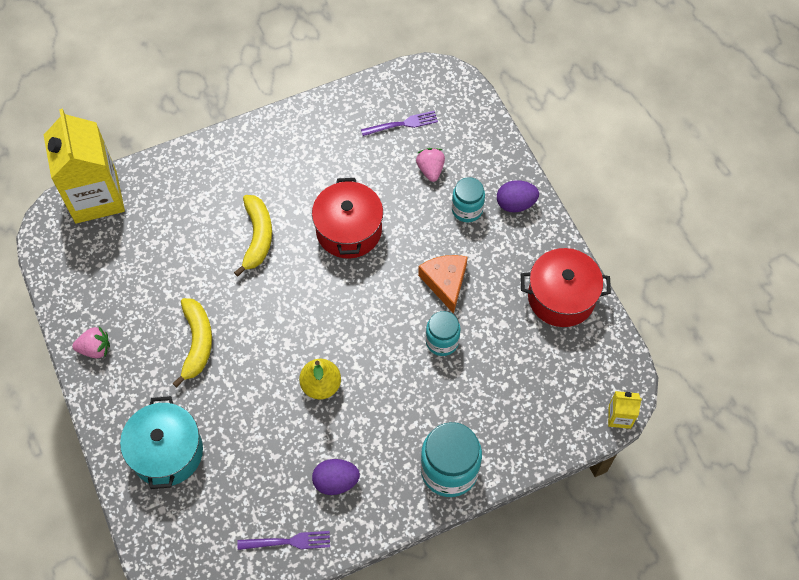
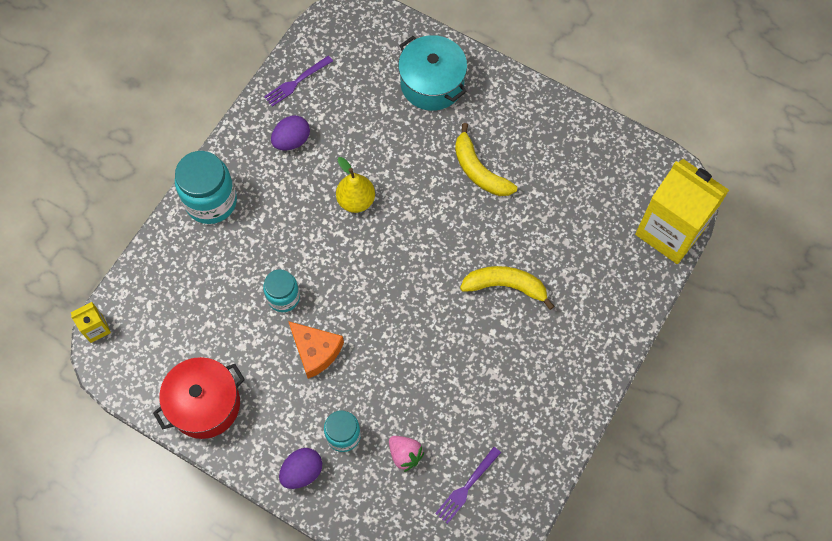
camera: 145 degrees right, 5 degrees up
pink strawberry [72,327,110,358] -> none
yellow banana [234,195,272,277] -> yellow banana turned 135 degrees clockwise [460,266,554,310]
red pot [312,178,383,258] -> none

